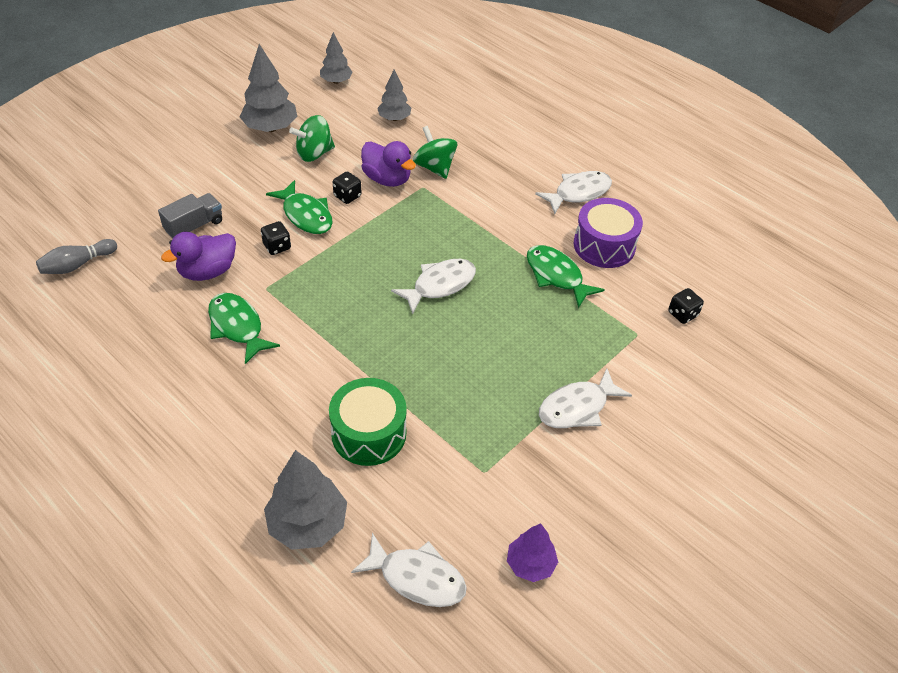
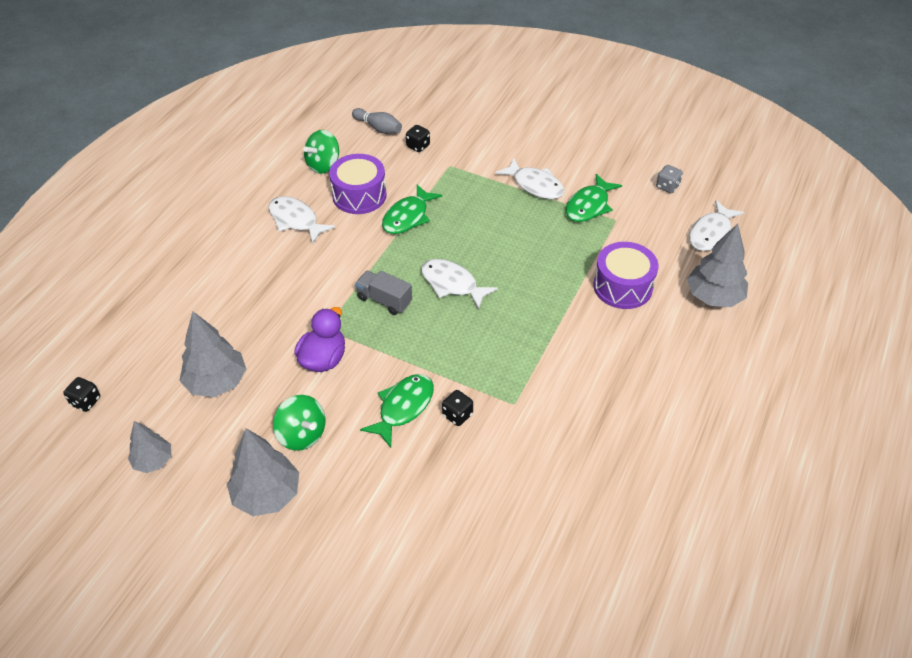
camera: 105 degrees left, 0 degrees up
grey bowling pin [36,239,117,274] -> grey bowling pin moved to [352,108,402,134]
grey truck [158,193,222,239] -> grey truck moved to [355,271,412,315]
purple duck [161,232,236,281] -> none
green fish [208,293,280,364] -> green fish moved to [566,174,622,222]
green drum [329,378,407,466] -> purple drum [593,242,658,309]
black dice [333,171,362,204] -> black dice moved to [63,377,100,412]
white fish [351,533,467,607] -> white fish turned 150 degrees counterclockwise [689,200,744,251]
grey tree [377,70,411,121] -> grey tree [180,311,246,397], size x1.62
green spinning top [413,126,457,179] -> green spinning top moved to [303,130,339,174]
purple tree [507,523,558,582] -> grey dice [656,165,683,193]

